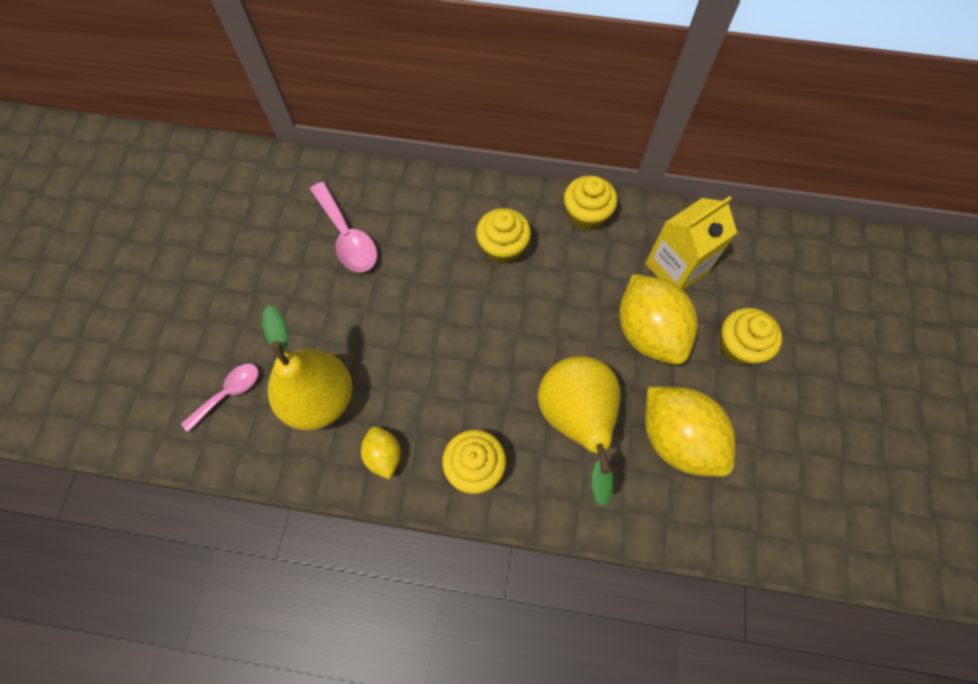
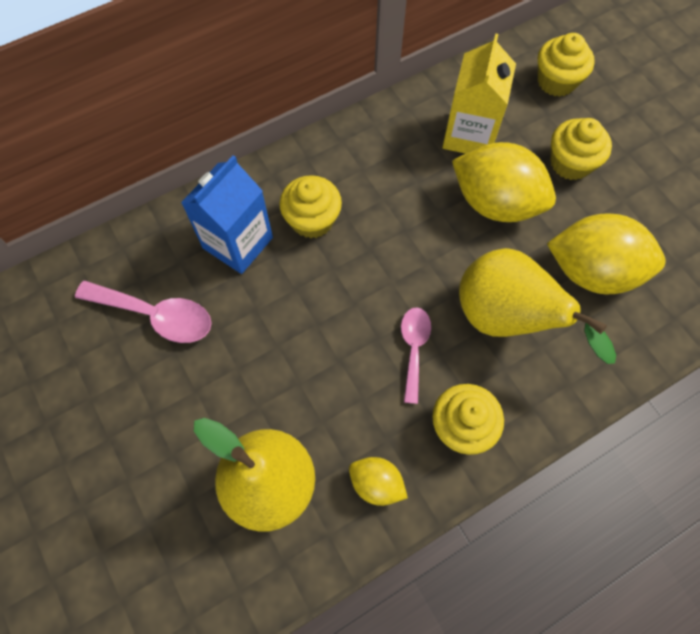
camera: 40 degrees left, 0 degrees up
pink spoon [181,364,258,432] -> pink spoon moved to [401,308,431,404]
yellow cupcake [564,175,617,231] -> yellow cupcake moved to [538,33,595,97]
none -> blue carton [181,155,273,274]

